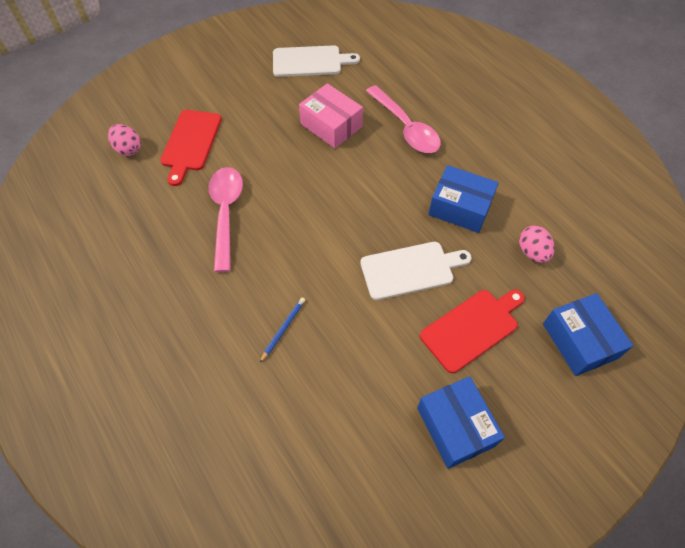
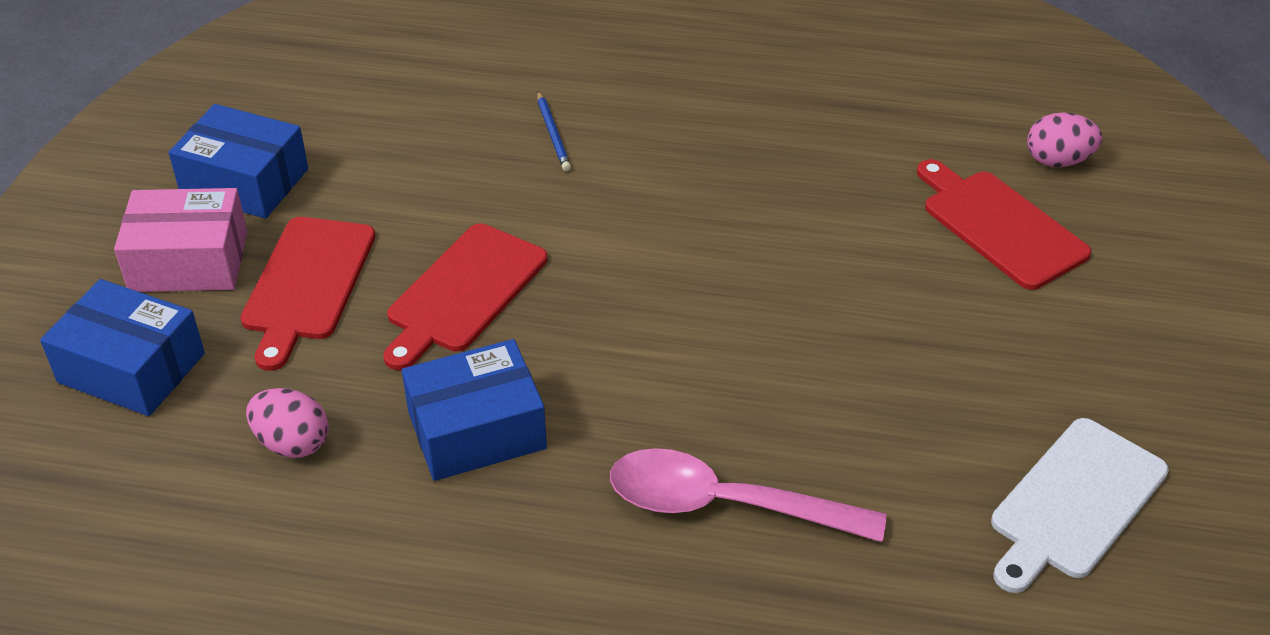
camera: 135 degrees right, 15 degrees down
pink spoon [209,167,243,272] -> none
pink box [299,83,363,148] -> pink box moved to [114,188,247,292]
white cutting board [361,242,472,300] -> red cutting board [383,224,547,370]

